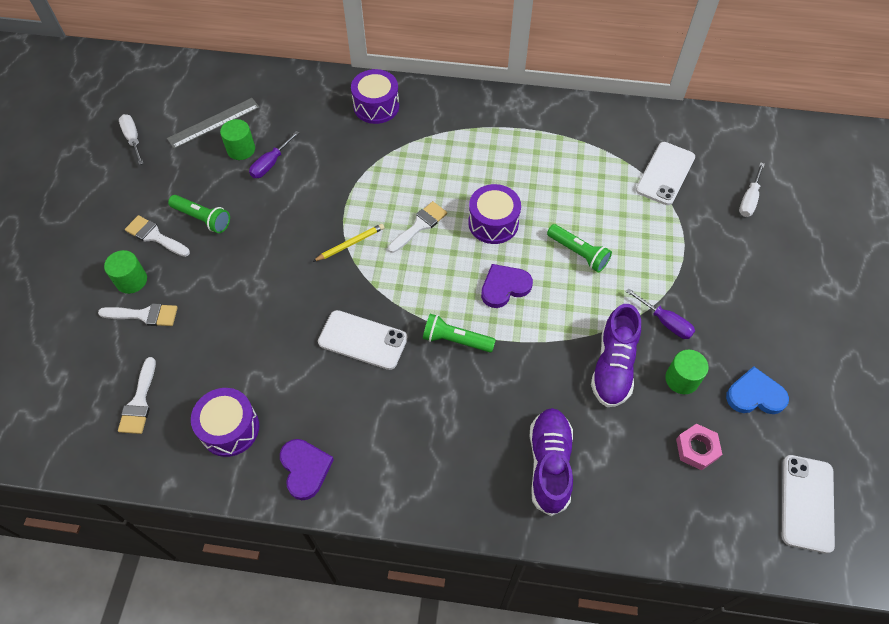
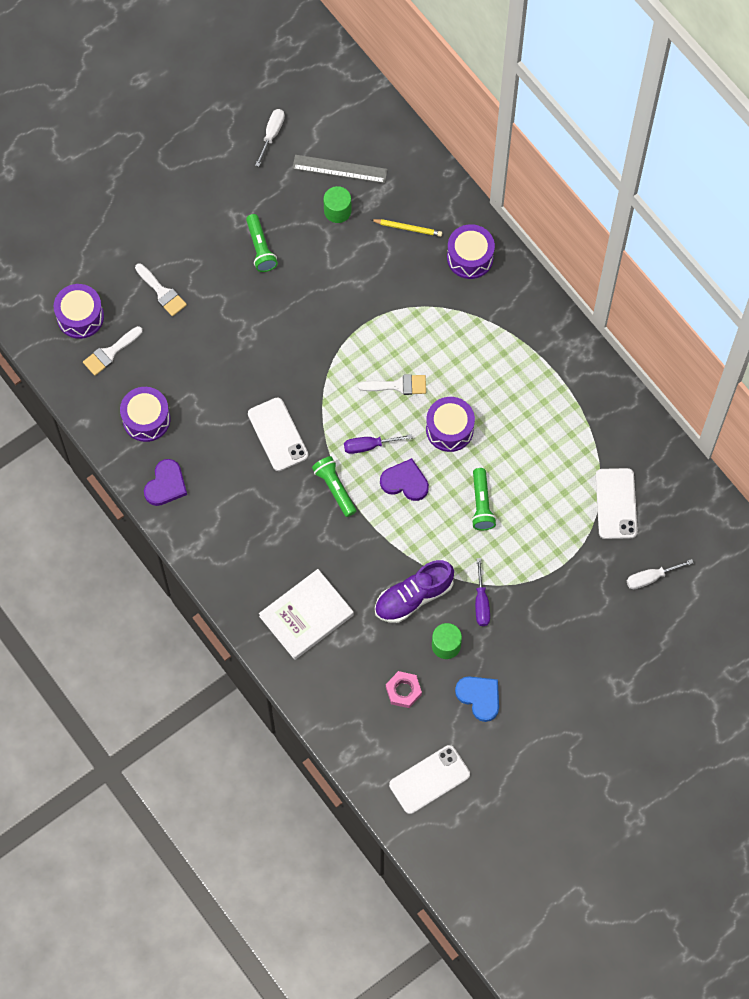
camera: 45 degrees right, 10 degrees up
green cylinder [104,250,147,294] -> none
white brush [125,215,190,257] -> none
purple screwdriver [249,131,299,178] -> purple screwdriver moved to [344,434,412,454]
yellow pencil [312,224,384,262] -> yellow pencil moved to [372,219,442,237]
purple shoe [530,408,573,516] -> white book [259,569,354,660]
white phone [636,142,695,205] -> white phone turned 75 degrees counterclockwise [596,468,638,539]
none -> purple drum [54,284,104,339]

